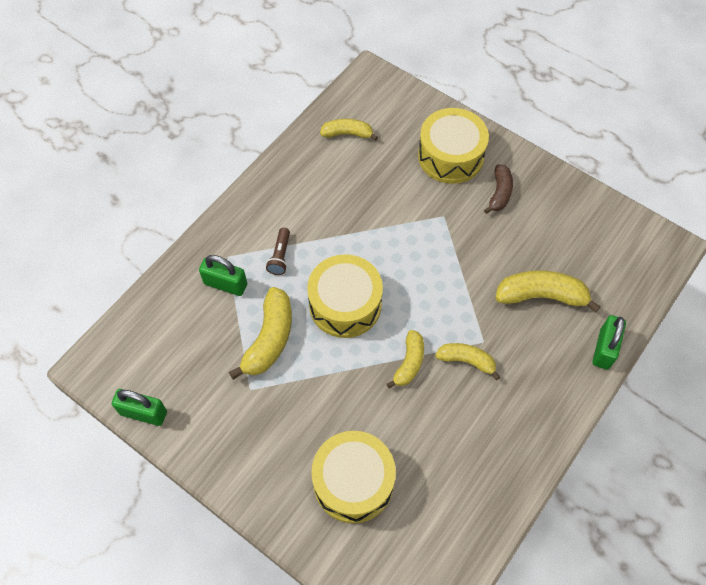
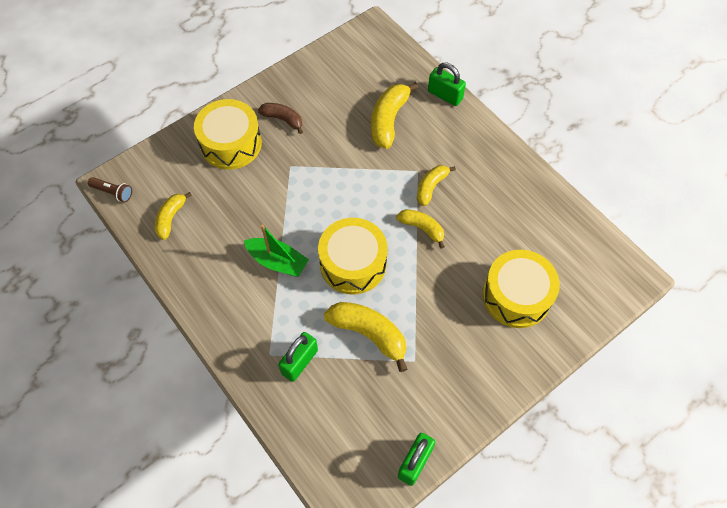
camera: 75 degrees left, 0 degrees up
brown flashlight [266,228,290,275] -> brown flashlight moved to [88,177,132,202]
none -> green boat [244,224,309,277]

